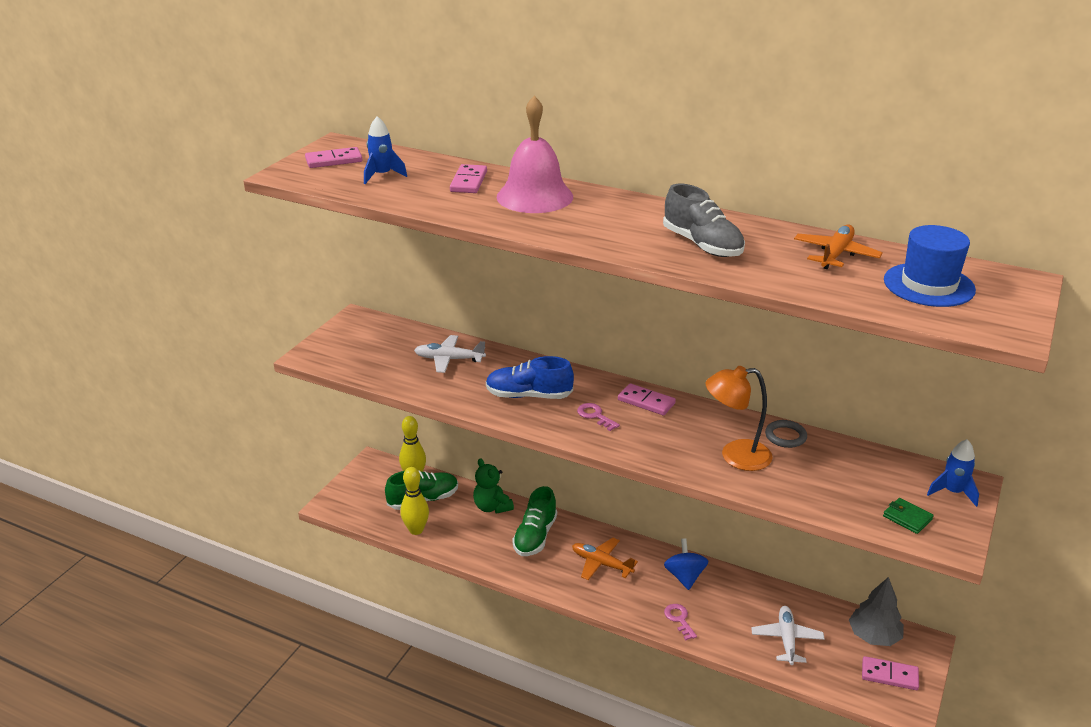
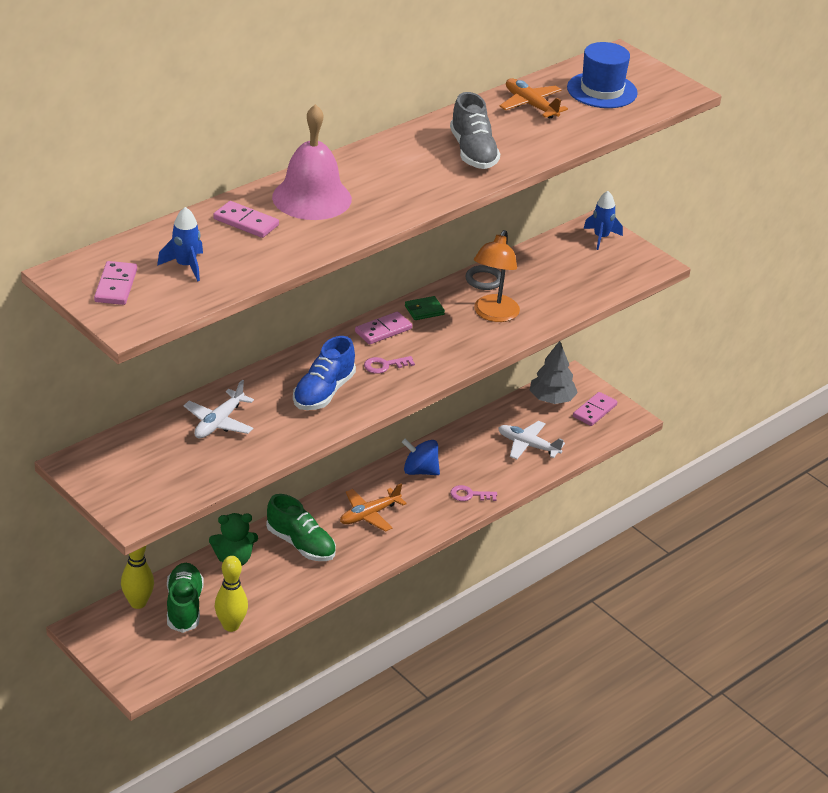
camera: 70 degrees left, 5 degrees up
grey shoe [663,184,745,257] -> grey shoe turned 90 degrees clockwise [450,92,500,169]
green wallet [883,498,934,534] -> green wallet moved to [405,296,445,320]

